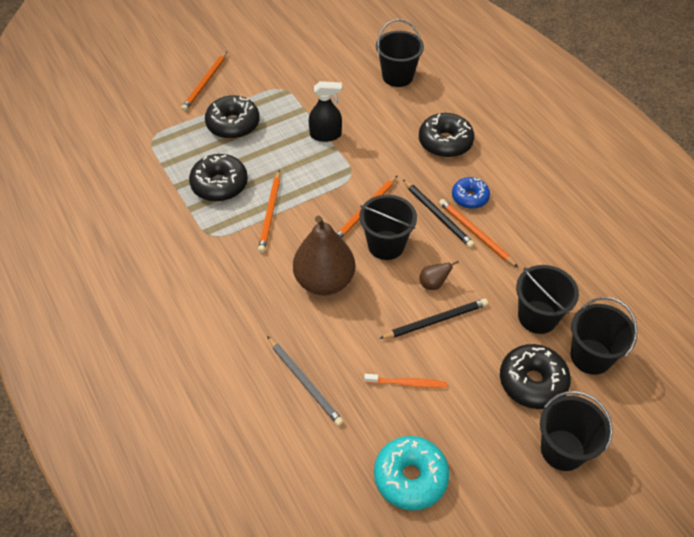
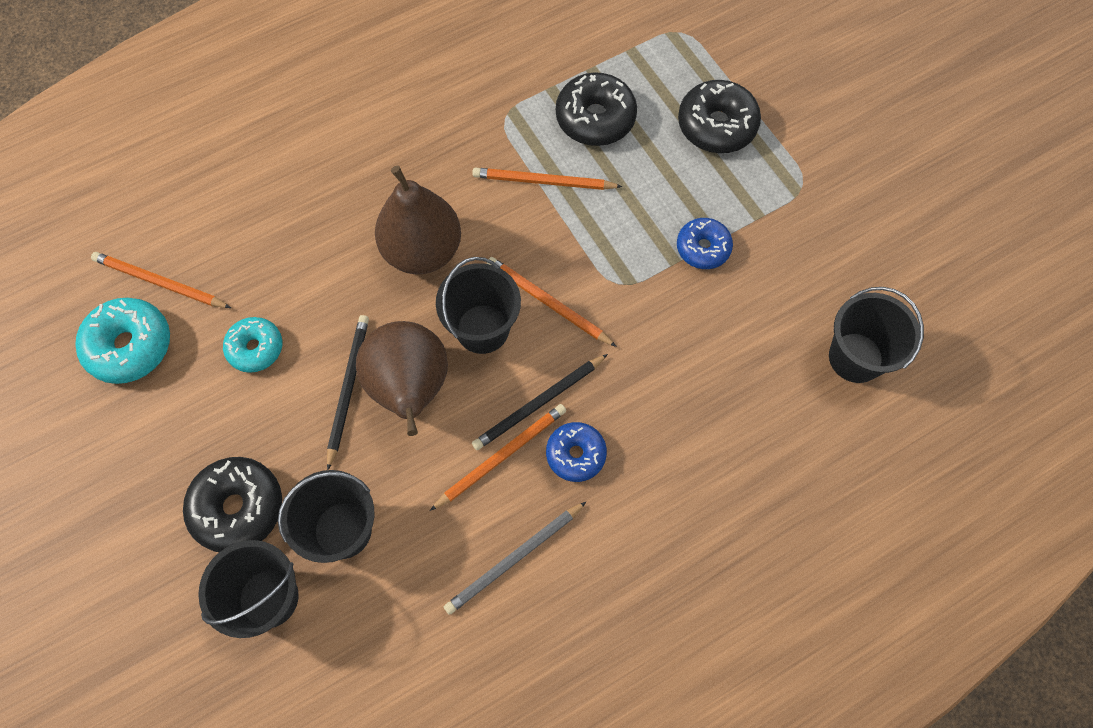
camera: 90 degrees right, 15 degrees up
orange pencil [181,52,227,111] -> orange pencil moved to [91,252,231,308]
grey pencil [267,336,344,426] -> grey pencil moved to [444,502,586,615]
black spray bottle [309,81,342,142] -> blue donut [677,218,733,269]
orange toothbrush [364,374,447,388] -> turquoise donut [223,317,282,373]
black pencil [379,299,488,339] -> black pencil turned 150 degrees counterclockwise [327,315,369,470]
black donut [419,113,474,158] -> none
brown pear [419,261,459,290] -> brown pear [356,321,448,436], size x2.43
black bucket [540,391,613,471] -> none

